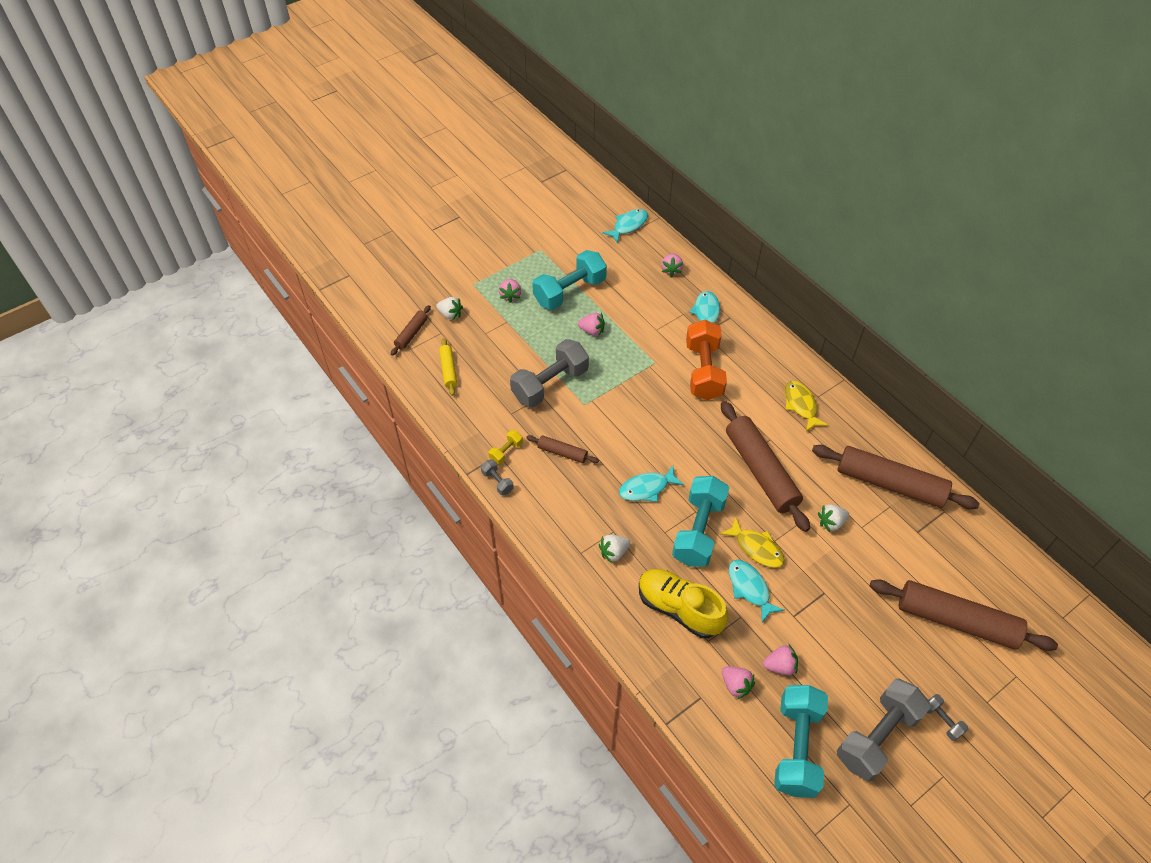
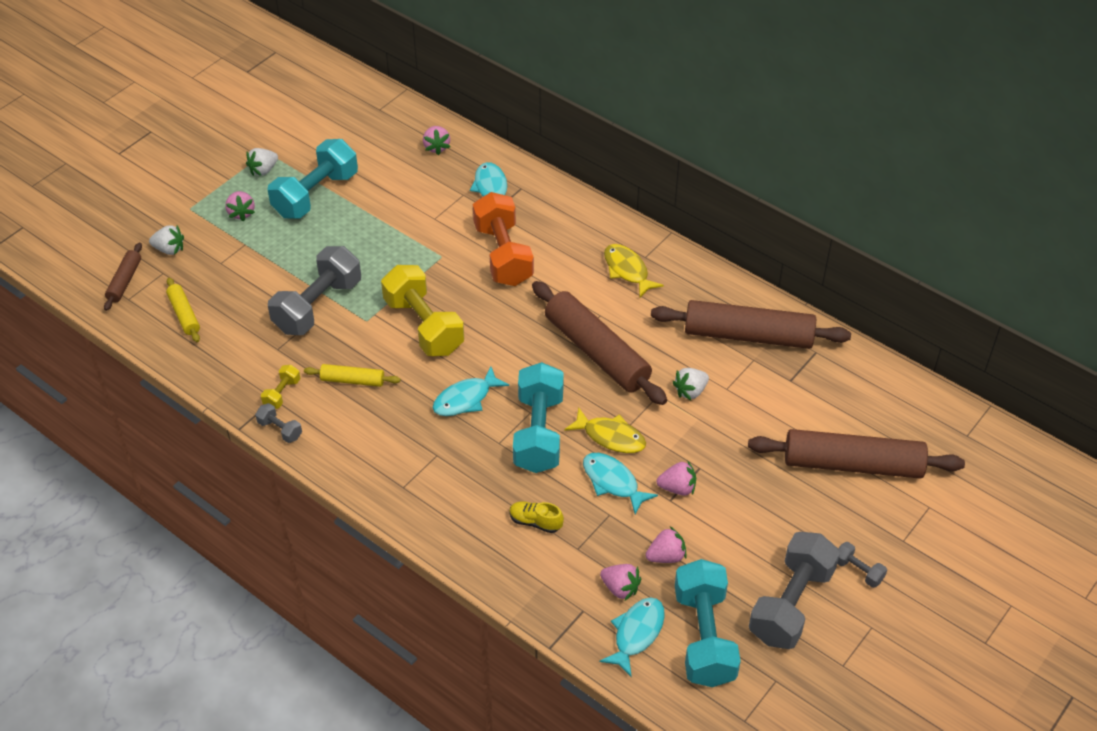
camera: 15 degrees left, 5 degrees down
brown rolling pin [526,435,599,463] -> yellow rolling pin [304,364,401,387]
pink strawberry [578,313,605,336] -> pink strawberry moved to [657,461,696,496]
white strawberry [599,534,630,563] -> white strawberry moved to [246,148,278,176]
turquoise fish [602,209,648,244] -> turquoise fish moved to [599,597,665,678]
yellow shoe [639,569,729,638] -> yellow shoe [509,501,564,533], size x0.48
none -> yellow dumbbell [381,265,464,356]

